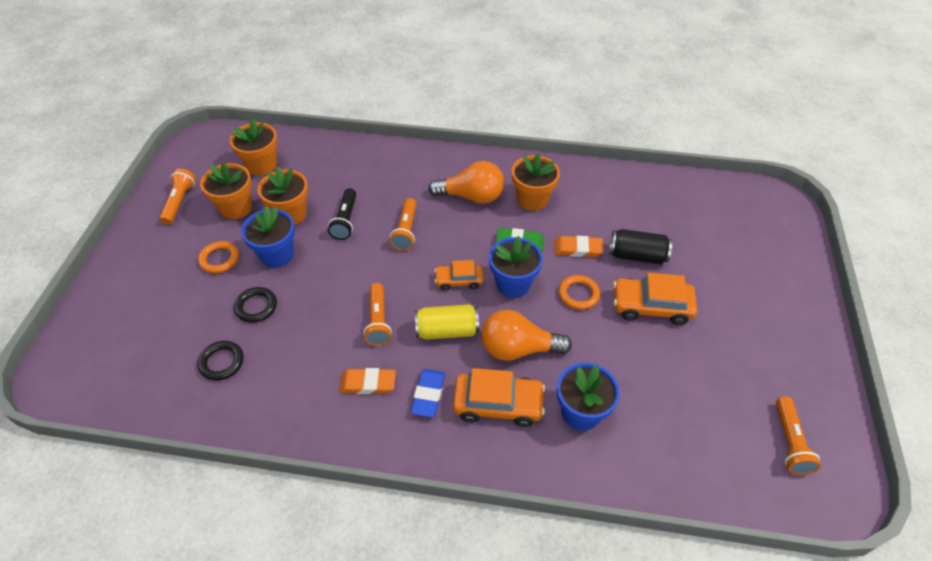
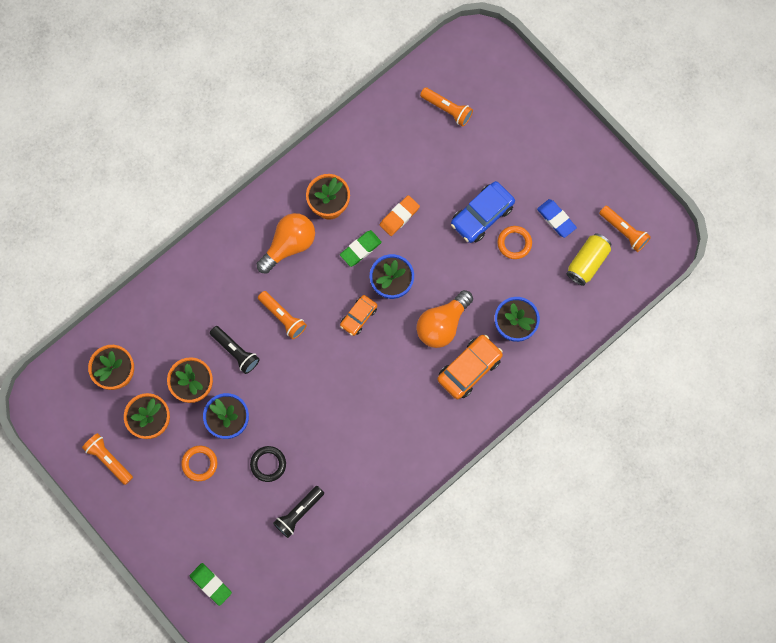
camera: 50 degrees left, 25 degrees up
black ring [197,341,244,381] -> black flashlight [273,486,324,538]
orange eraser [339,368,396,394] -> none
orange flashlight [364,283,392,346] -> orange flashlight moved to [420,87,473,127]
blue eraser [411,369,445,417] -> blue eraser moved to [537,199,577,238]
yellow can [415,304,479,340] -> yellow can moved to [566,233,612,286]
orange ring [558,275,600,310] -> orange ring moved to [497,226,532,259]
black can [609,229,672,264] -> none
orange car [613,273,697,325] -> blue car [451,181,515,243]
none -> green eraser [190,563,232,606]

